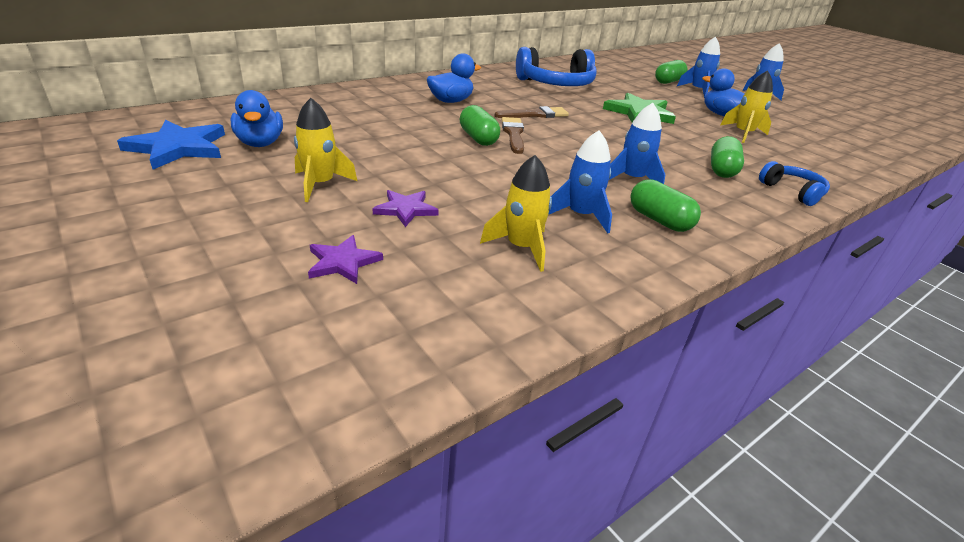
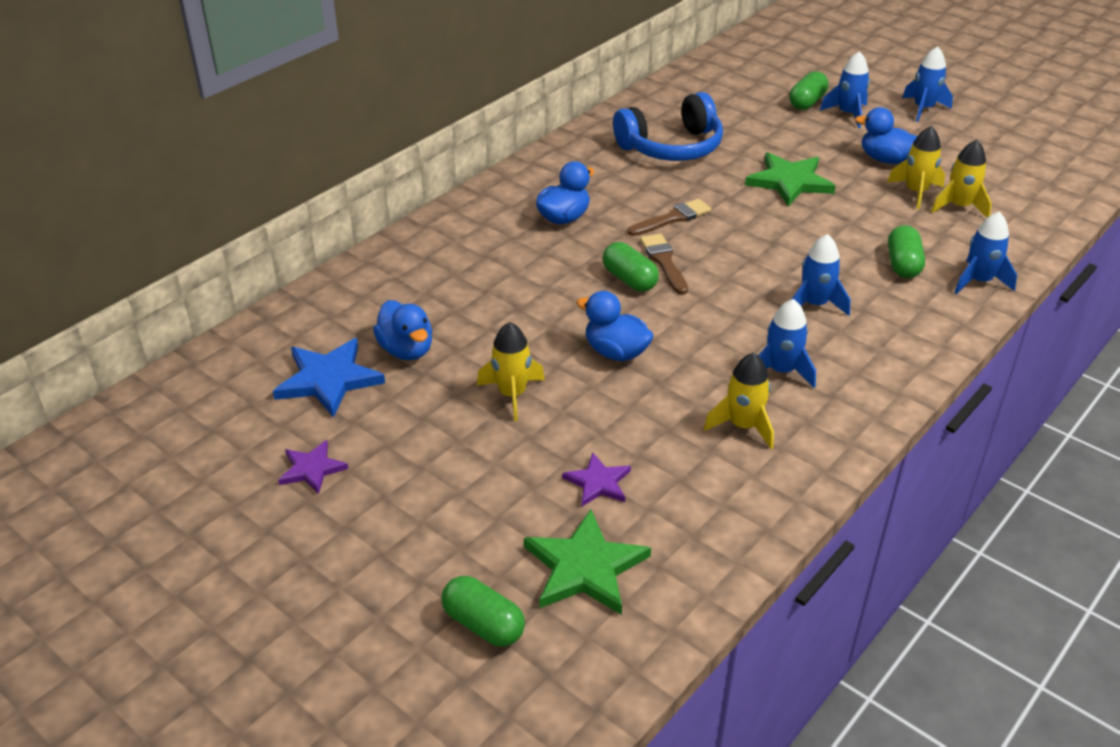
camera: 10 degrees left, 5 degrees up
purple star [372,190,439,227] -> purple star moved to [278,440,348,494]
green capsule [630,179,701,232] -> green capsule moved to [442,576,525,647]
blue headphones [759,161,830,206] -> blue rocket [954,212,1017,294]
none -> green star [524,509,651,615]
none -> blue duck [577,291,654,361]
none -> yellow rocket [931,140,992,218]

